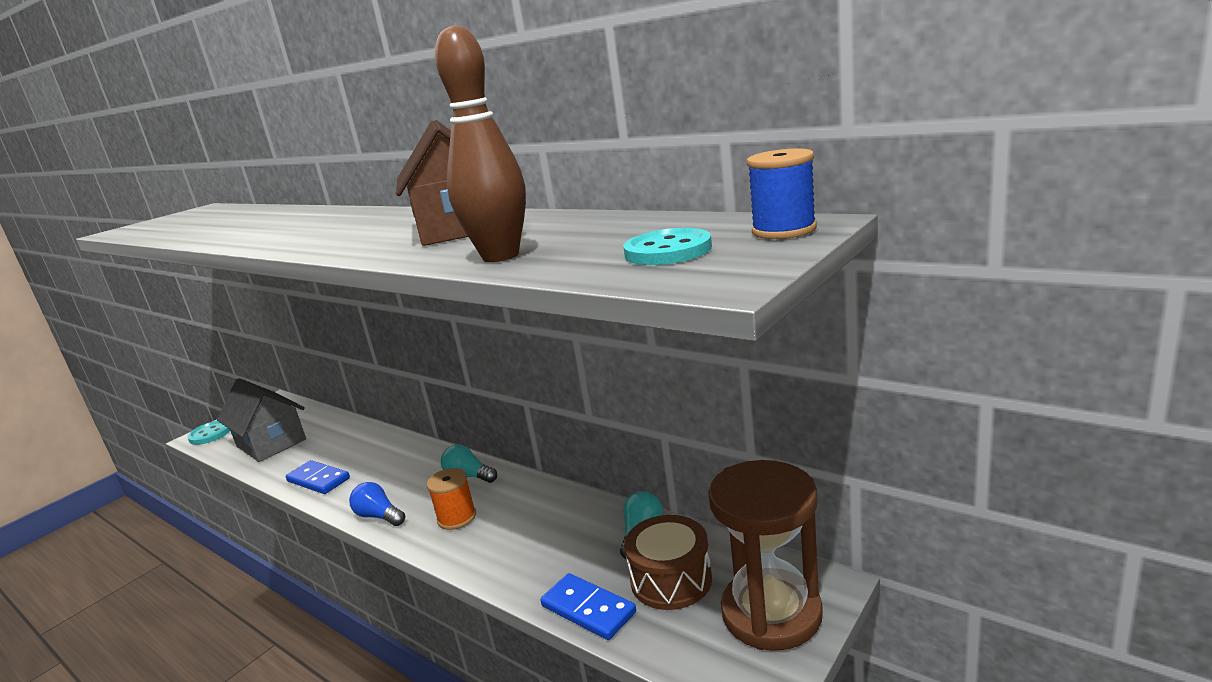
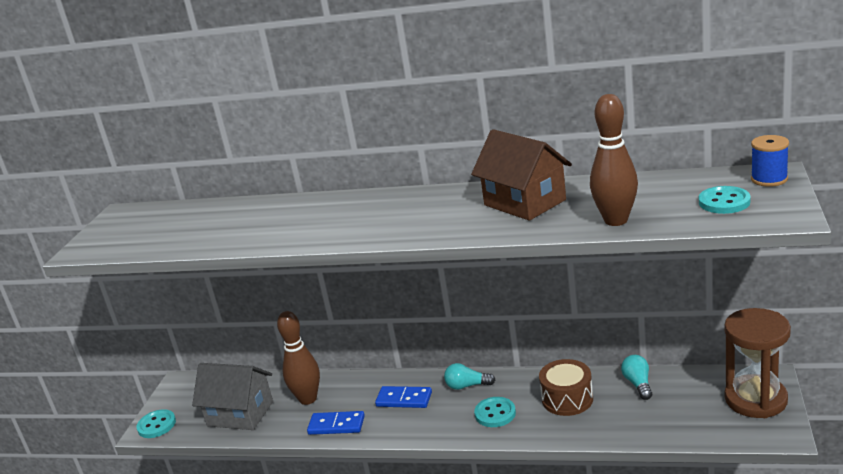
camera: 25 degrees left, 5 degrees up
blue light bulb [349,482,405,526] -> none
orange spool [427,468,476,530] -> turquoise button [474,397,516,427]
blue domino [540,573,636,640] -> blue domino moved to [375,386,432,408]
brown drum [624,515,712,610] -> brown drum moved to [539,359,593,416]
none -> brown bowling pin [277,311,320,405]

